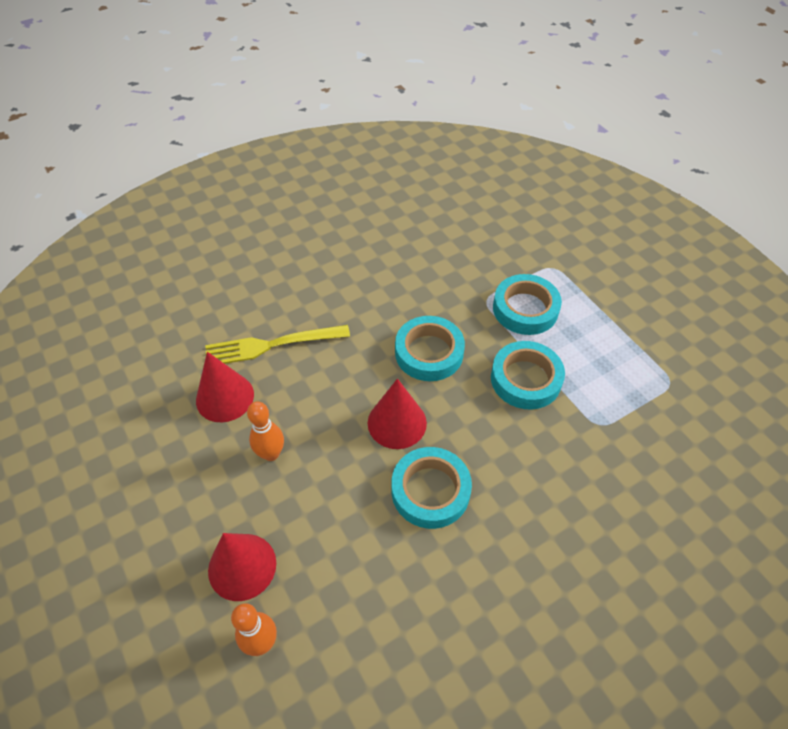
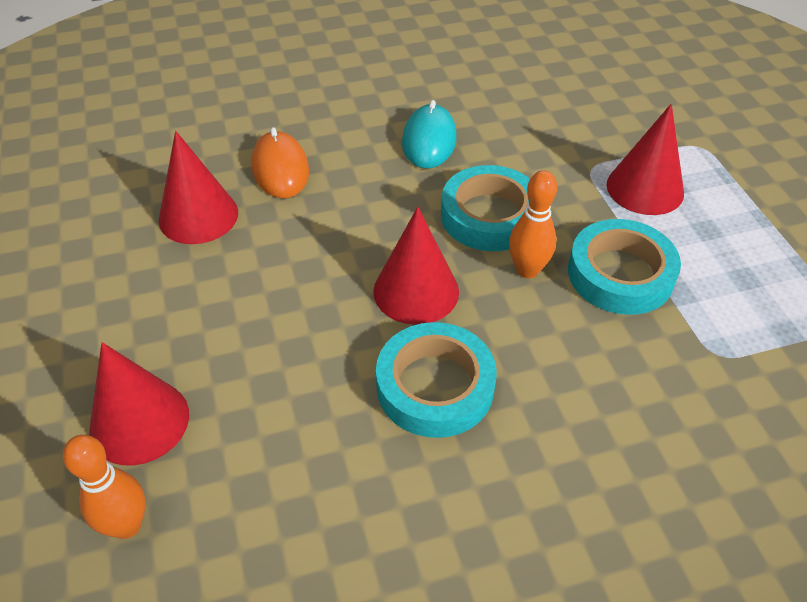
camera: 15 degrees right, 5 degrees down
yellow fork [205,325,350,364] -> orange mouse [251,127,309,198]
orange bowling pin [247,401,284,461] -> orange bowling pin moved to [509,170,557,279]
turquoise tape [493,274,562,335] -> red cone [607,104,684,215]
none -> turquoise mouse [402,100,457,168]

